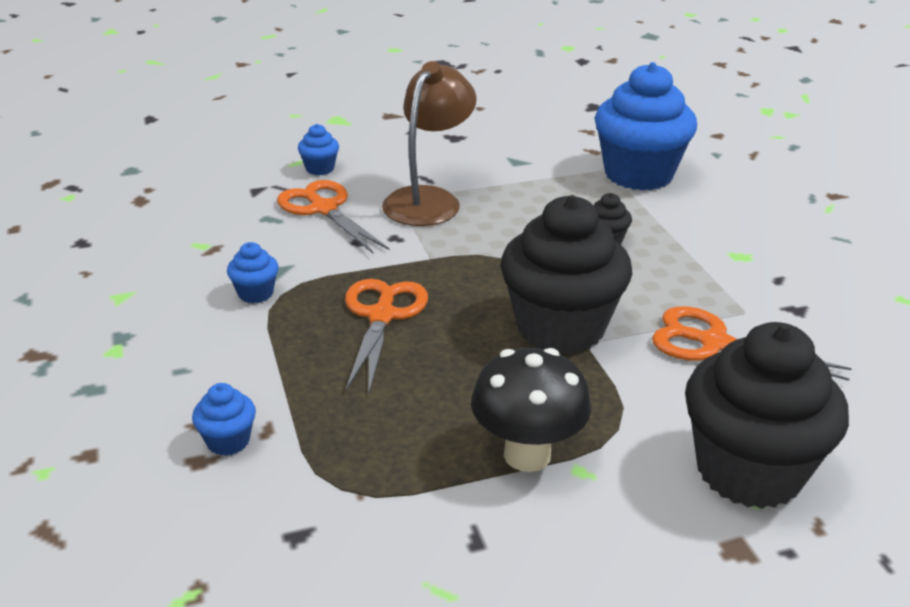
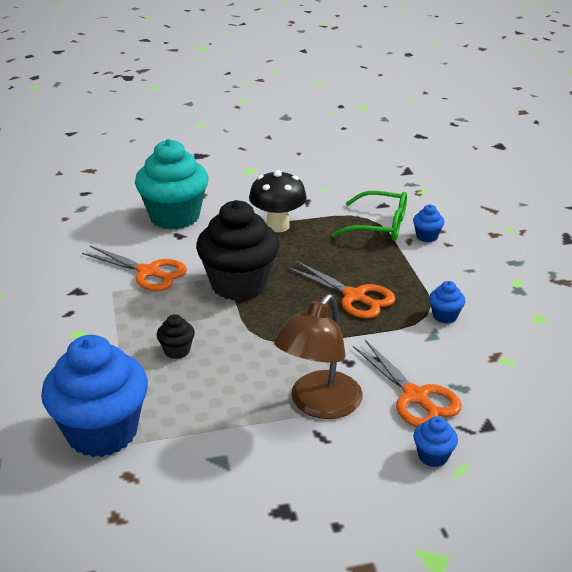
camera: 175 degrees left, 0 degrees up
orange scissors [345,279,428,392] -> orange scissors turned 60 degrees counterclockwise [288,261,395,318]
black cupcake [685,322,849,509] -> turquoise cupcake [135,139,208,230]
none -> green glasses [332,191,407,241]

